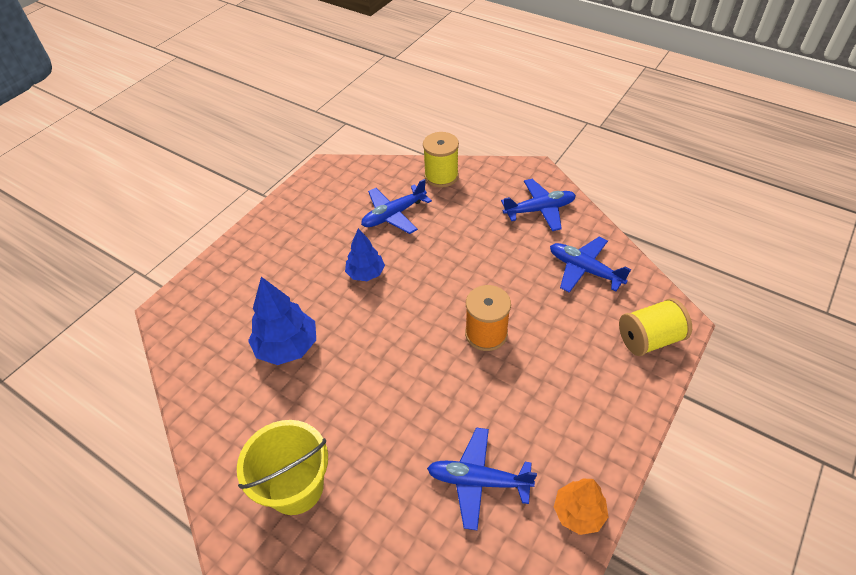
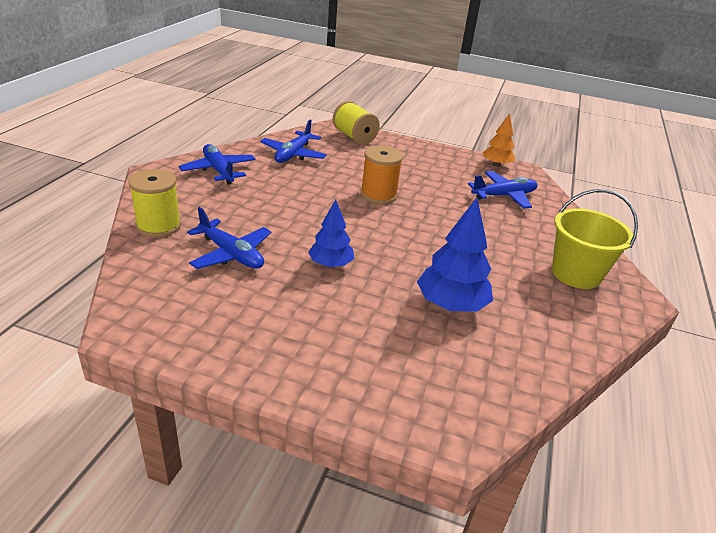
camera: 110 degrees left, 15 degrees down
blue plane [427,428,537,530] -> blue plane turned 105 degrees counterclockwise [468,171,538,209]

